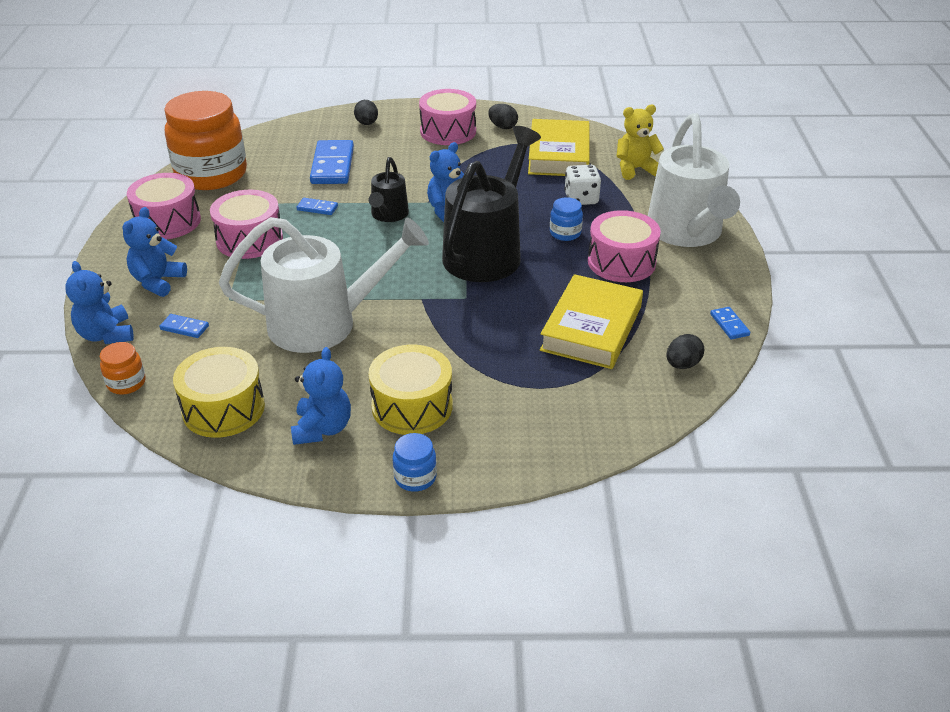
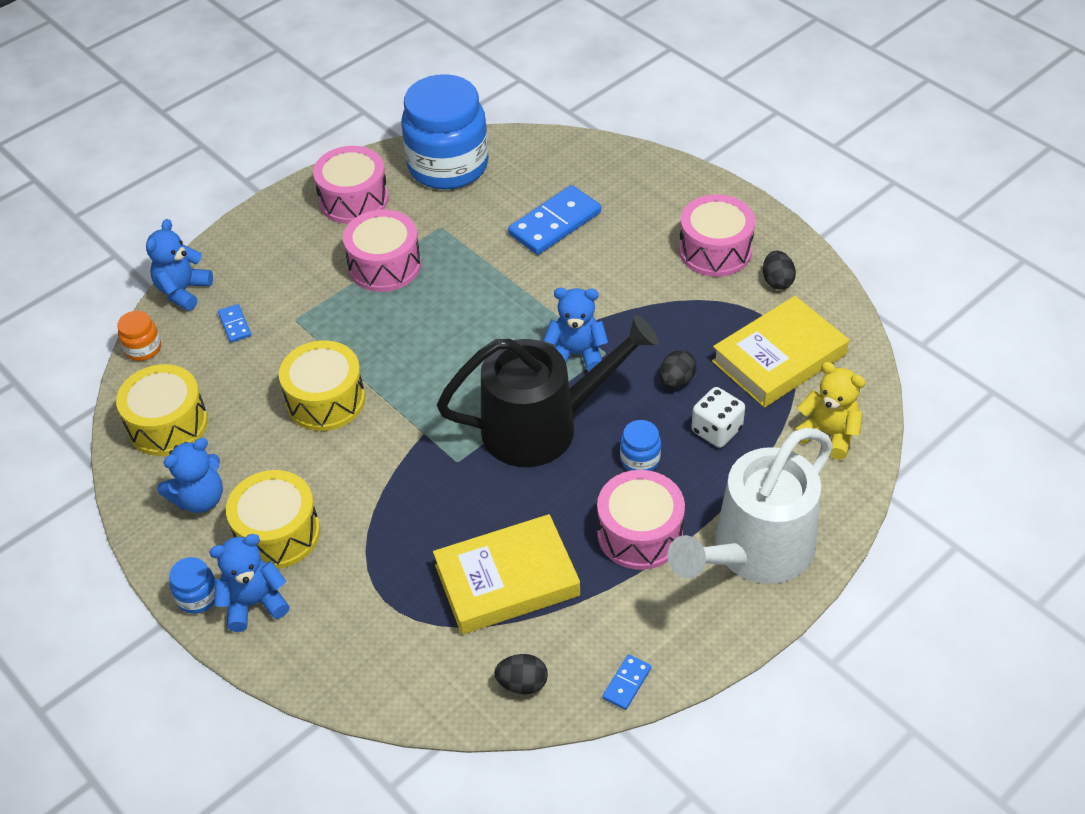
camera: 50 degrees right, 10 degrees up
blue teddy bear [122,207,187,297] -> blue teddy bear moved to [209,534,290,632]
orange jar [164,91,247,190] -> blue jar [401,74,489,190]
white watering can [219,217,429,353] -> yellow drum [279,340,365,431]
blue domino [297,198,338,215] -> none
black egg [354,100,378,125] -> black egg moved to [660,350,697,388]
black watering can [369,157,409,222] -> none

